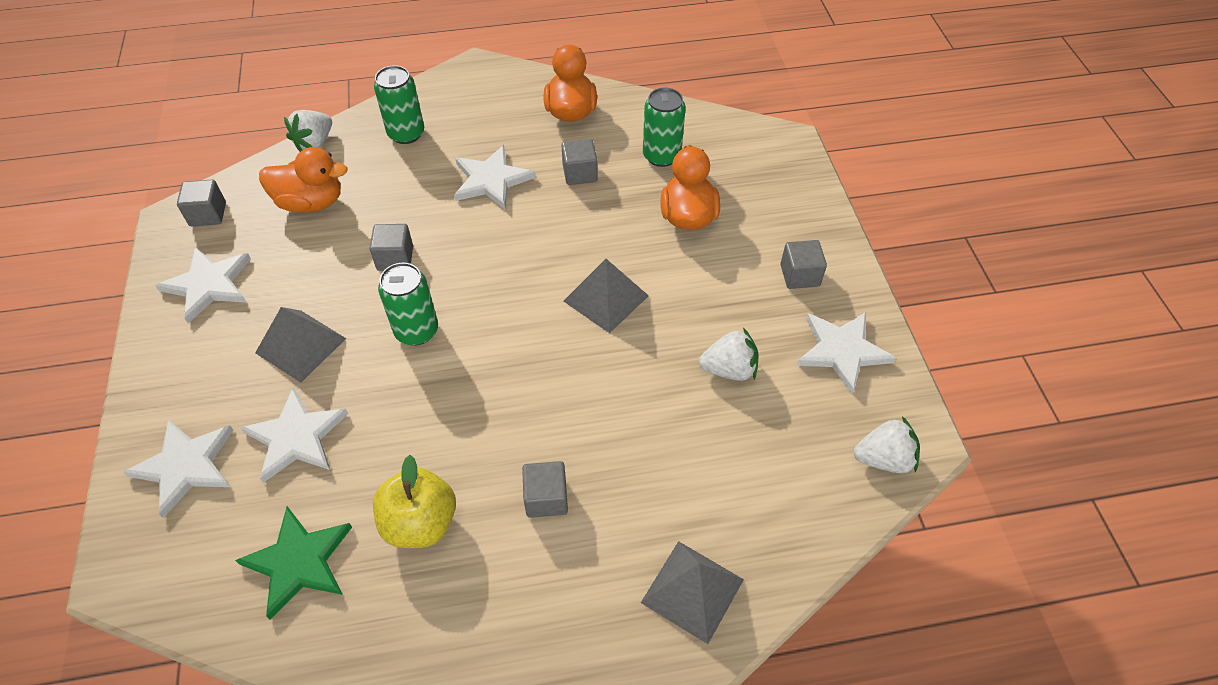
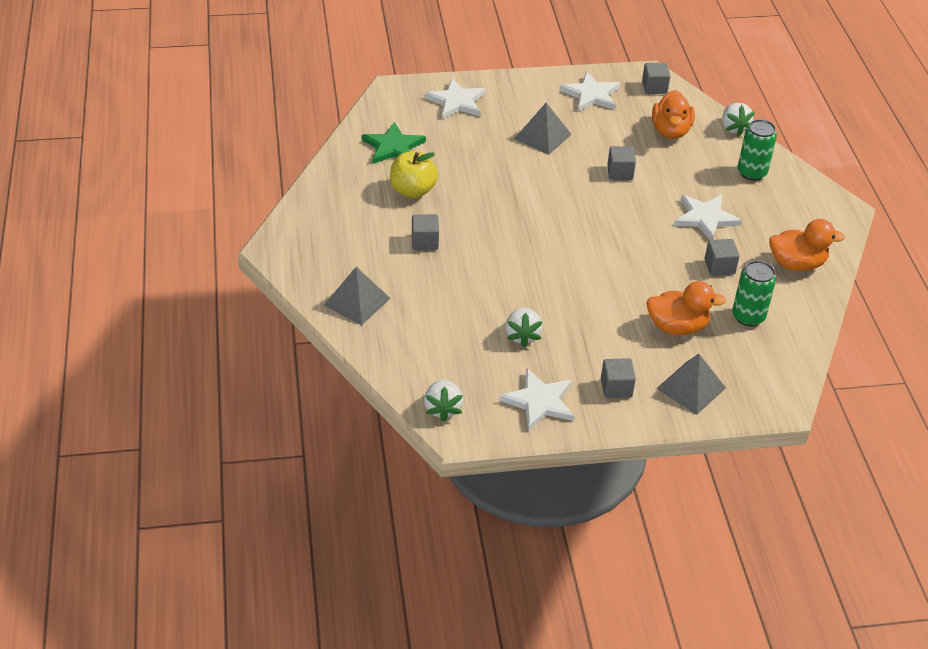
camera: 90 degrees right, 10 degrees down
white star [241,387,348,483] -> none
white strawberry [284,110,332,152] -> white strawberry turned 135 degrees counterclockwise [722,103,755,136]
green can [378,263,438,346] -> none
grey pyramid [564,259,649,333] -> grey pyramid moved to [656,354,726,415]

